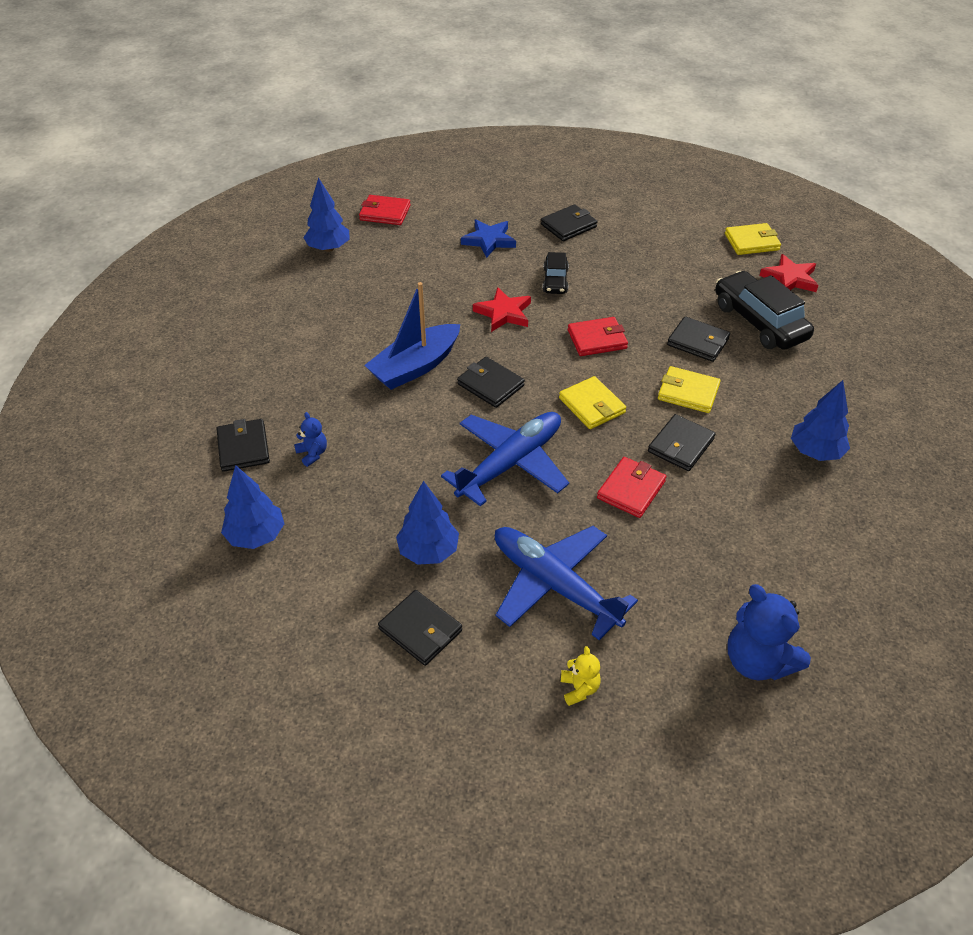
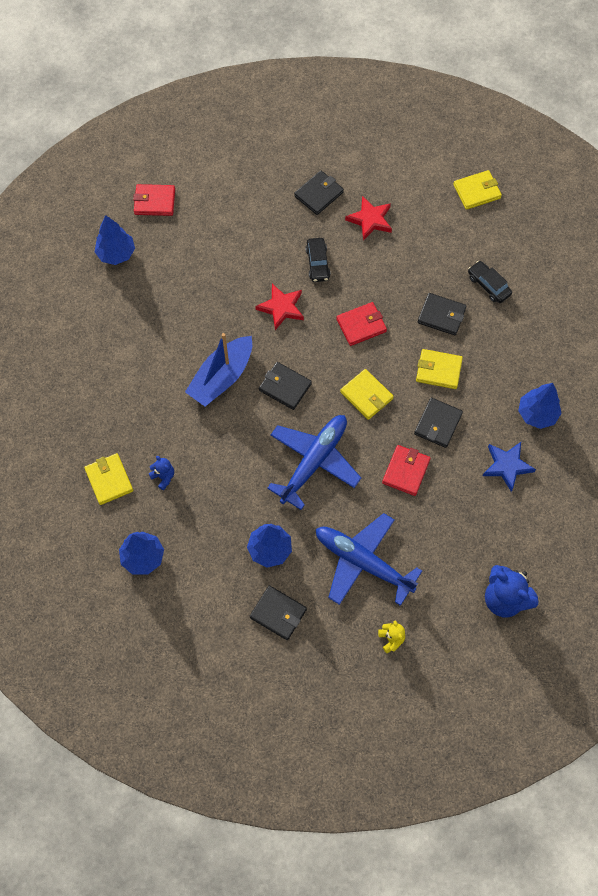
camera: 10 degrees left, 20 degrees up
black wallet [216,419,270,472] -> yellow wallet [84,453,133,505]
blue star [461,219,516,258] -> blue star moved to [483,442,536,492]
black car [715,271,814,350] -> black car [468,261,512,303], size x0.55
red star [759,254,819,292] -> red star moved to [345,196,392,241]

